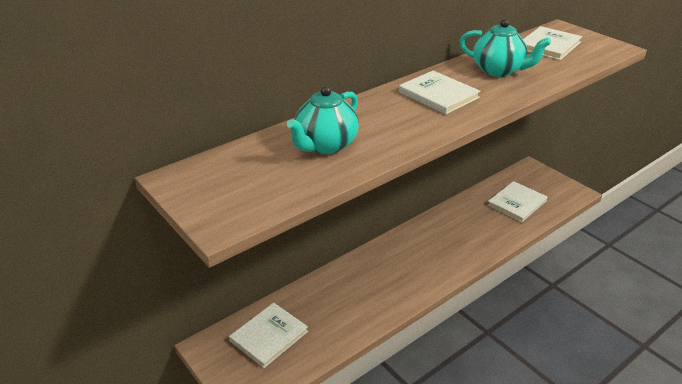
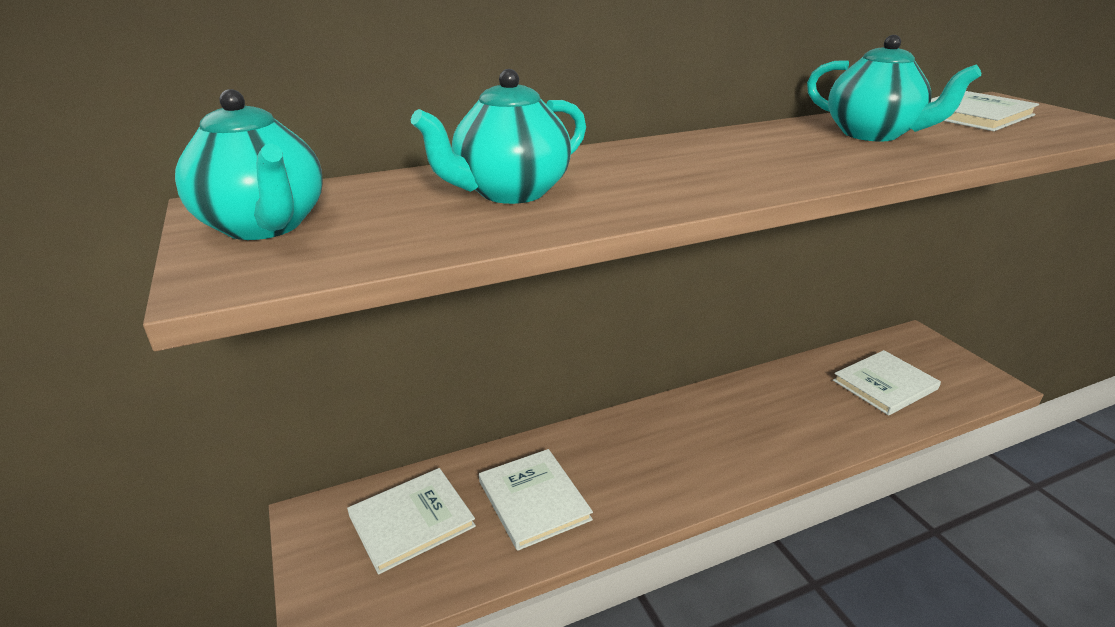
camera: 15 degrees right, 5 degrees down
white book [399,71,481,114] -> white book moved to [479,449,593,551]
none -> turquoise teapot [175,89,323,240]

